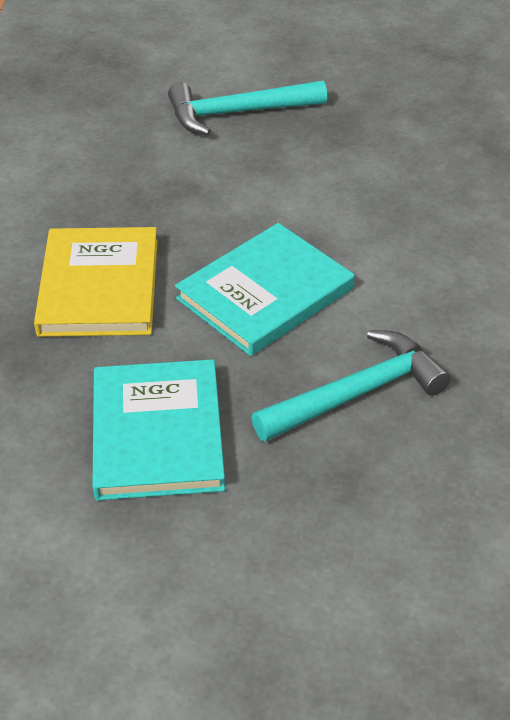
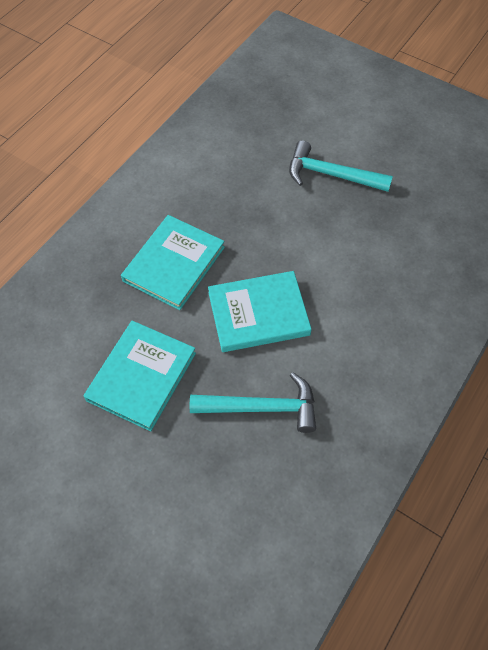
camera: 30 degrees right, 15 degrees up
yellow book [34,227,158,337] -> turquoise book [121,215,225,310]

